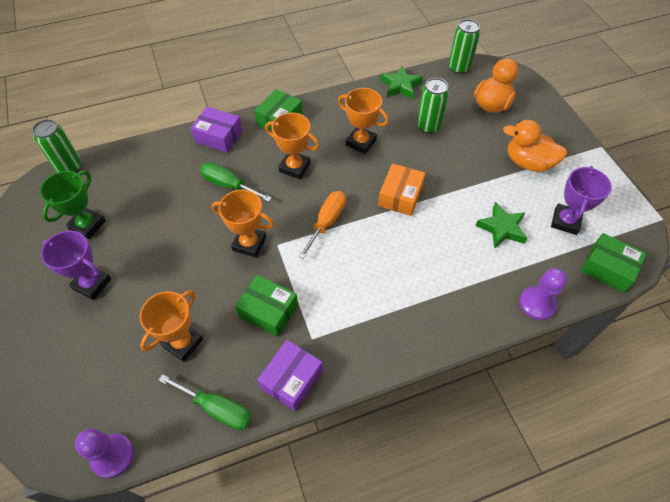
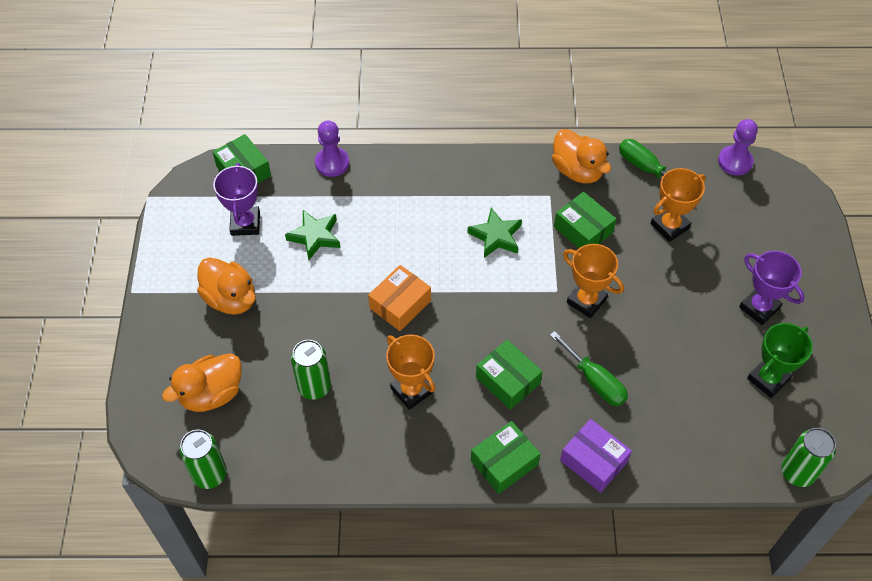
camera: 160 degrees left, 0 degrees up
purple box [257,340,323,411] -> orange duck [552,129,611,183]
orange trophy [265,113,320,179] -> green box [476,340,543,410]
orange screwdriver [298,191,346,259] -> none
green star [380,65,423,99] -> green star moved to [467,208,522,258]
purple trophy [551,166,612,235] -> purple trophy turned 45 degrees counterclockwise [213,163,260,236]

